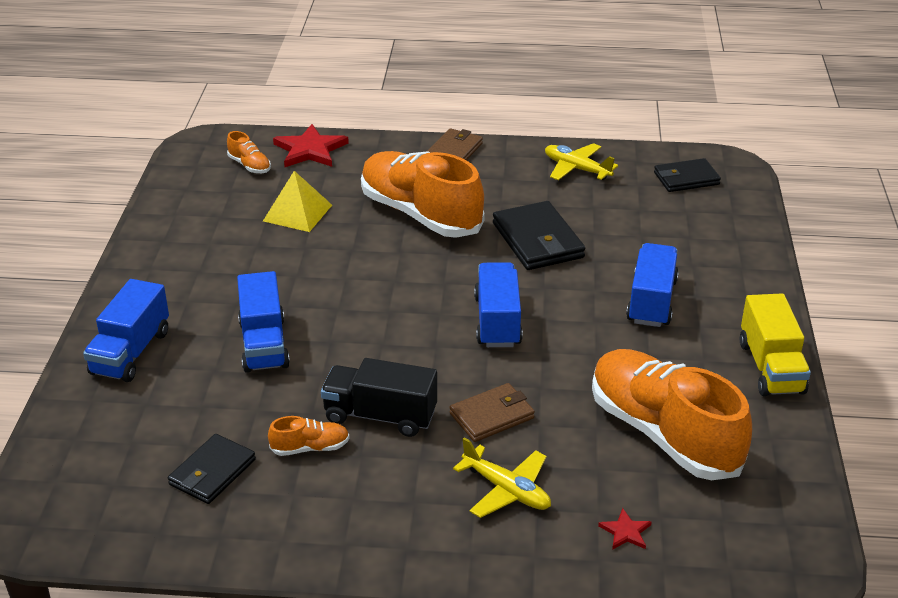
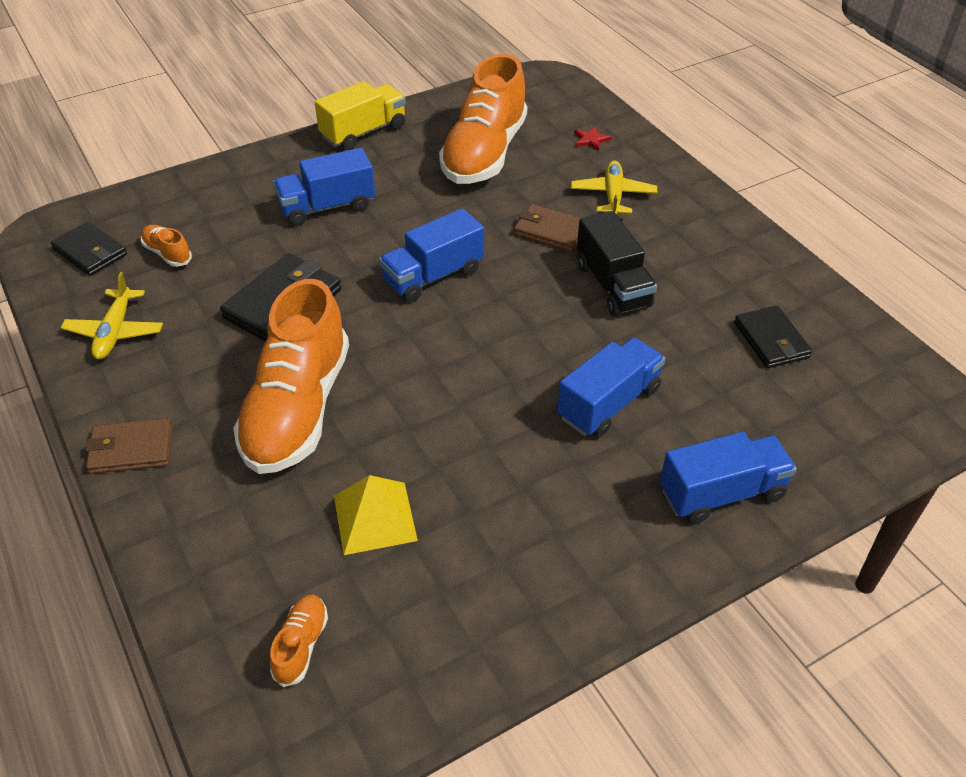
camera: 125 degrees left, 10 degrees up
black wallet [168,434,256,504] -> black wallet turned 75 degrees clockwise [734,306,812,368]
orange shoe [268,416,350,456] -> orange shoe moved to [141,225,192,267]
red star [273,124,349,167] -> none

